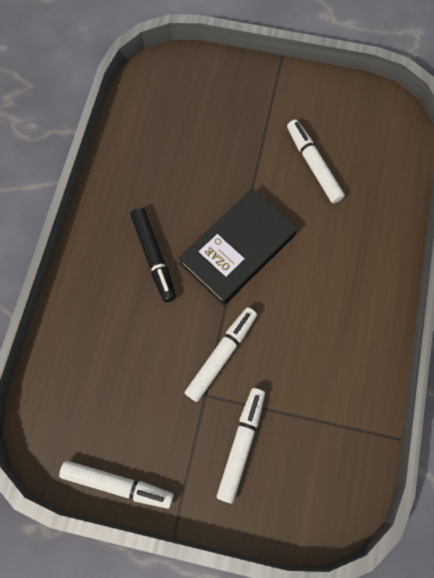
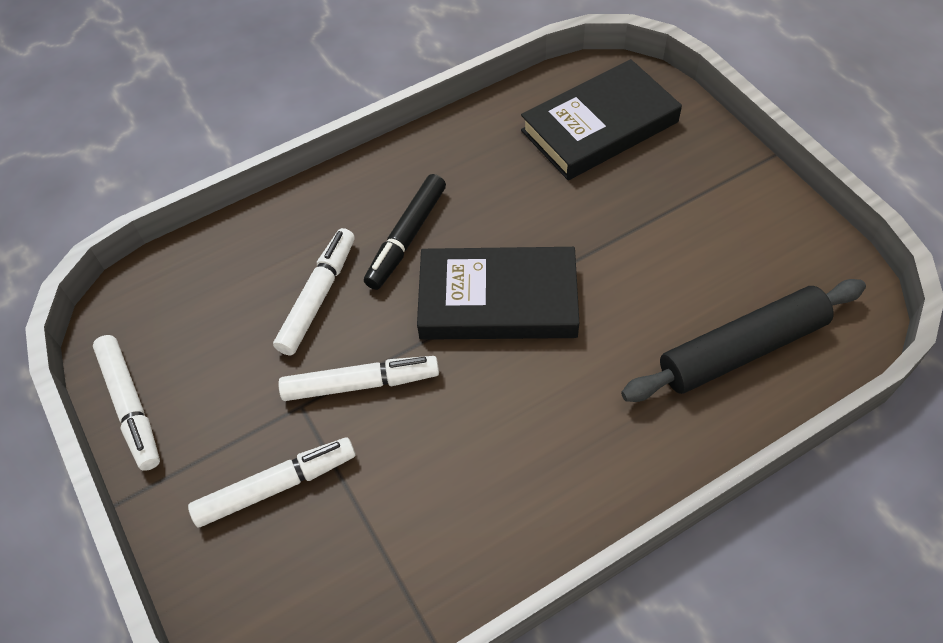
camera: 50 degrees right, 15 degrees down
white marker [287,120,345,203] -> white marker moved to [273,228,355,355]
none -> black book [521,59,682,180]
none -> black rolling pin [621,279,866,402]

